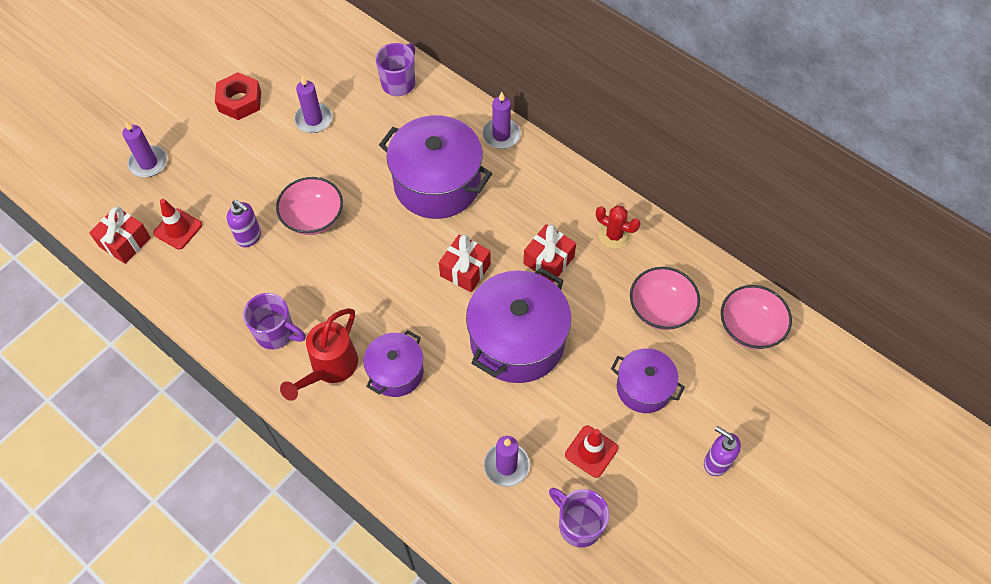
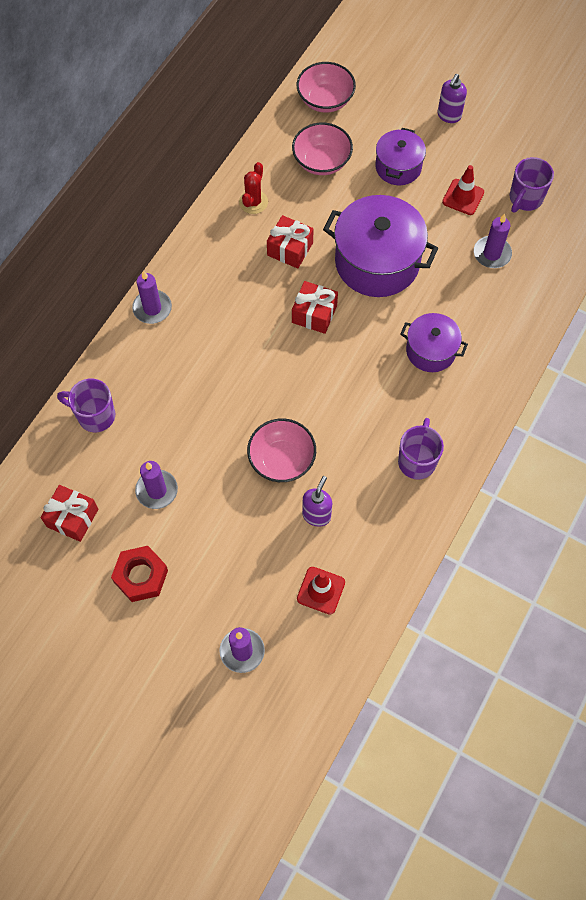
camera: 100 degrees left, 5 degrees up
red gift [89,206,151,264] -> red gift moved to [40,485,98,542]
red watering can [280,308,358,401] -> none
purple pot [379,115,492,219] -> none

